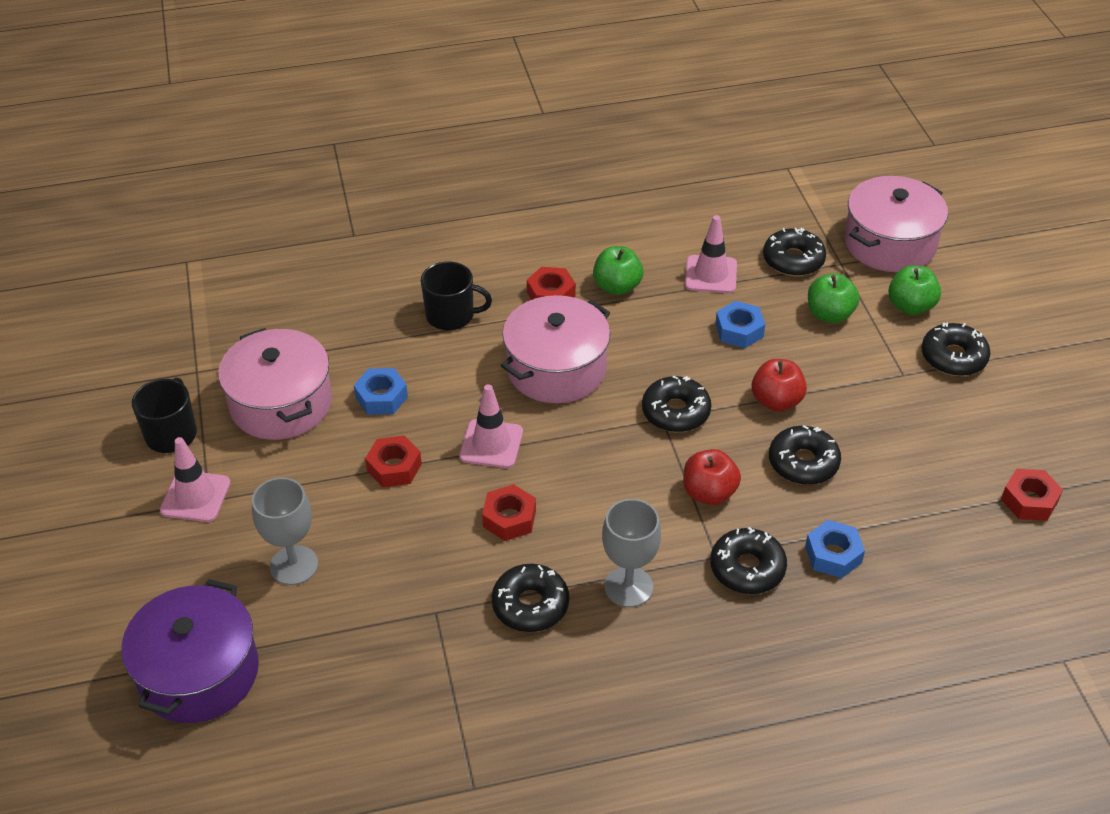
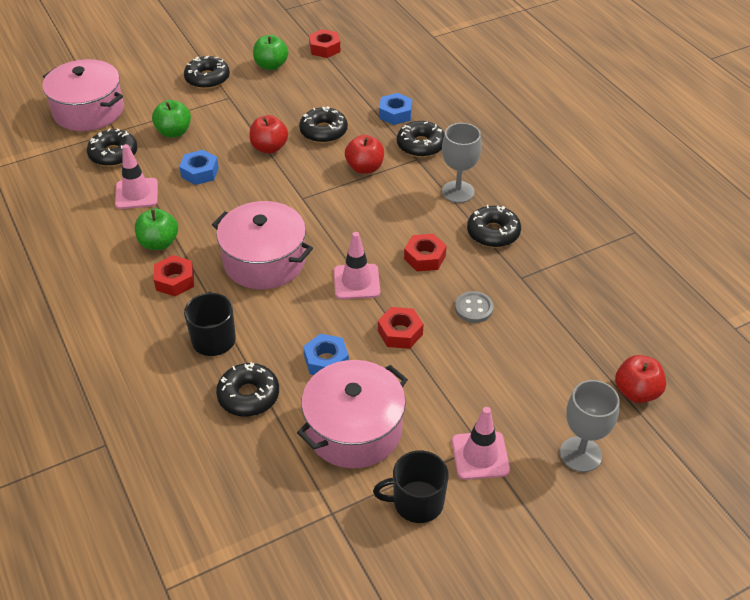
camera: 105 degrees left, 0 degrees up
purple pot [122,579,259,723] -> red apple [615,355,666,403]
grey goblet [252,477,318,585] -> grey goblet moved to [560,380,620,472]
black donut [642,376,711,432] -> black donut moved to [216,362,279,417]
green apple [888,265,941,315] -> green apple moved to [253,35,288,70]
none -> grey button [455,291,494,323]

